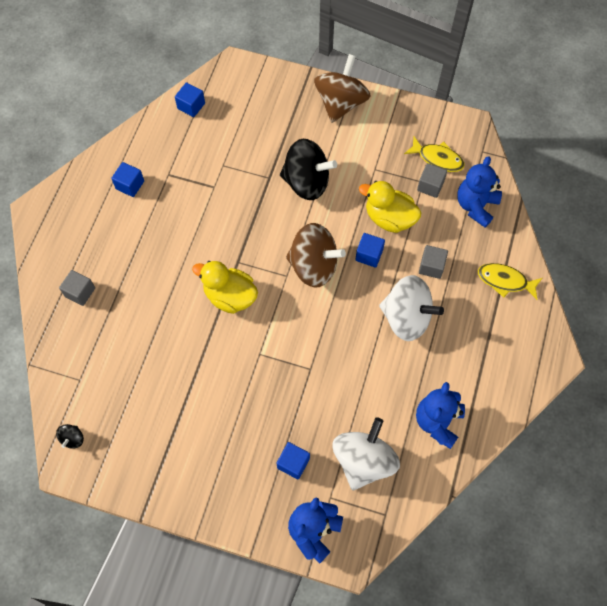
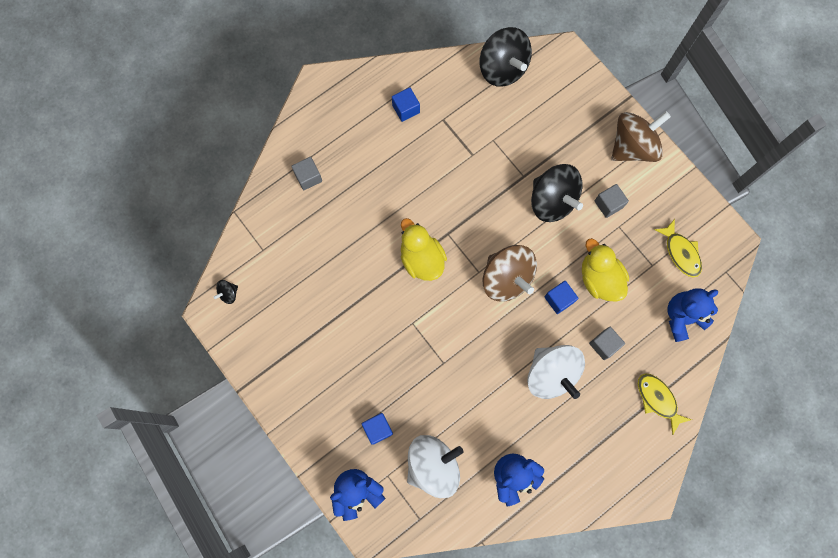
camera: 35 degrees right, 10 degrees up
blue cube [175,82,205,117] -> black spinning top [480,27,532,87]
grey cube [417,163,447,198] -> grey cube moved to [595,184,629,218]

